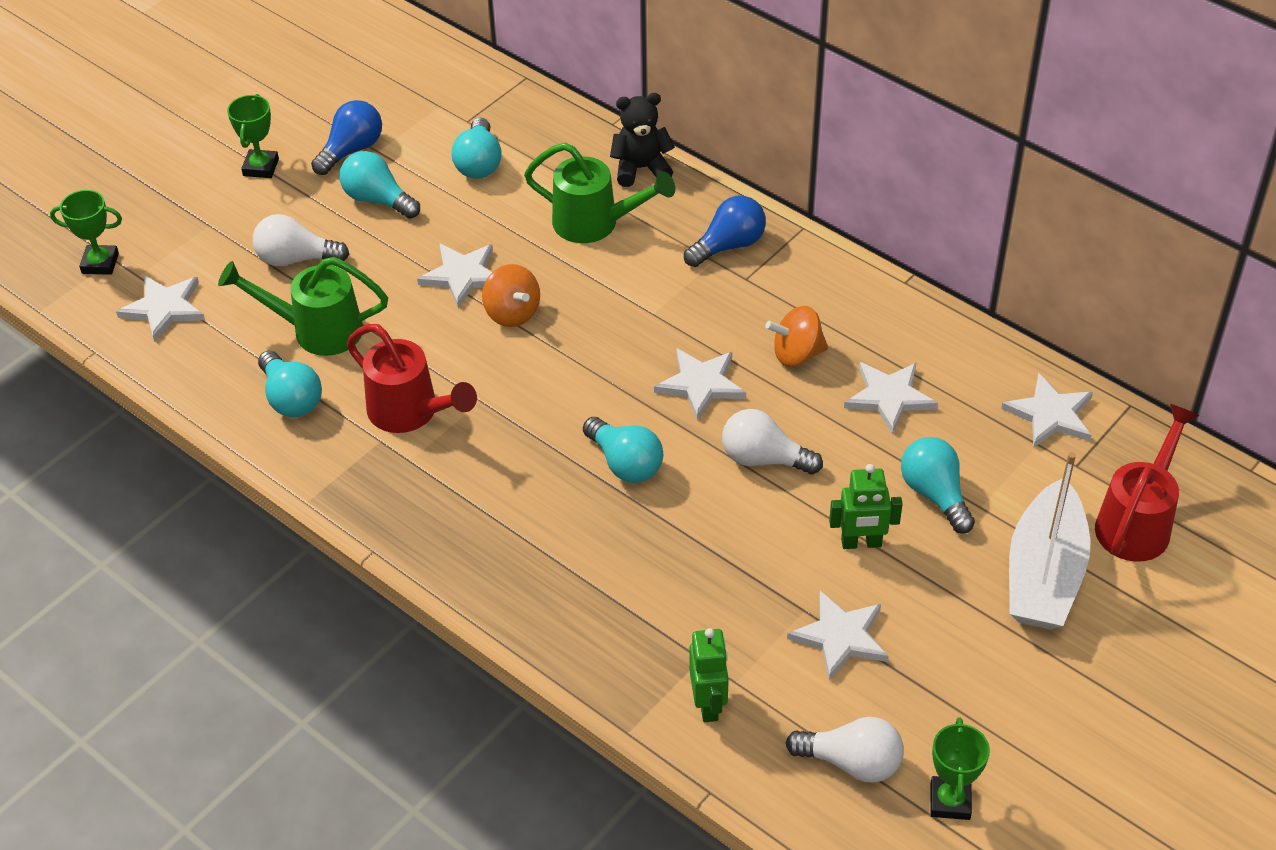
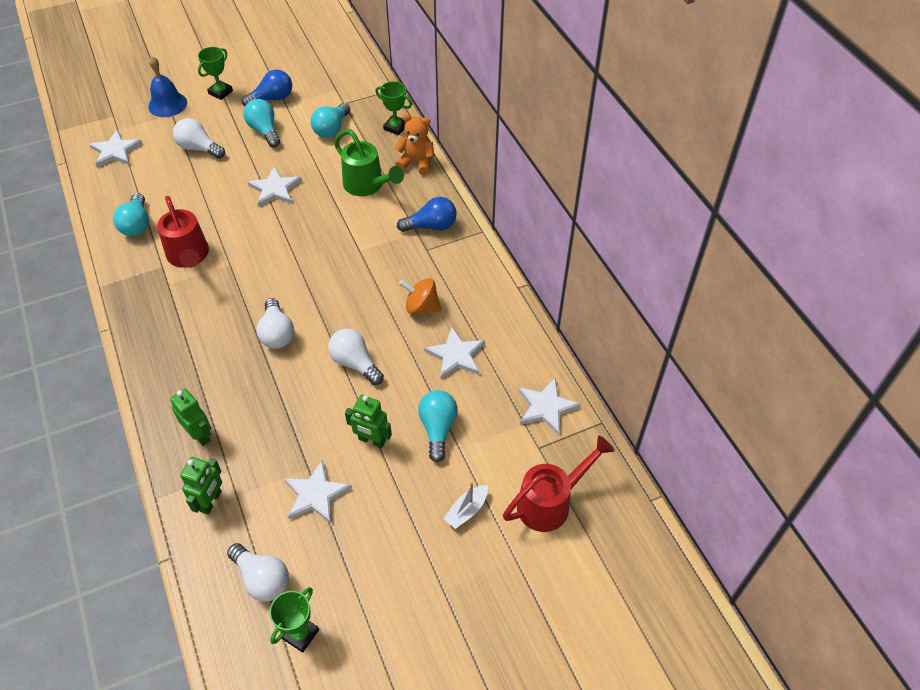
camera: 25 degrees right, 5 degrees up
green trophy [50,190,122,275] -> green trophy moved to [375,81,412,135]
green watering can [218,257,388,356] -> none
orange spinning top [482,264,540,327] -> none
turquoise light bulb [583,417,663,483] -> white light bulb [256,298,294,349]
black teddy bear [610,93,675,187] -> orange teddy bear [394,114,435,175]
white star [654,348,746,420] -> none
white boat [1009,452,1090,629] -> white boat [444,482,488,529], size x0.45
none -> blue bell [148,57,187,117]
none -> green robot [170,389,211,446]

